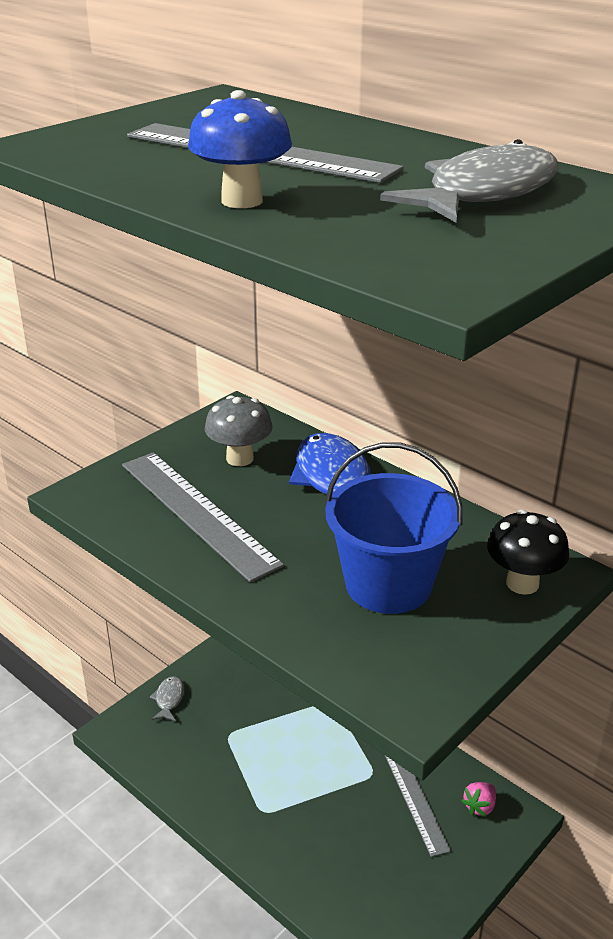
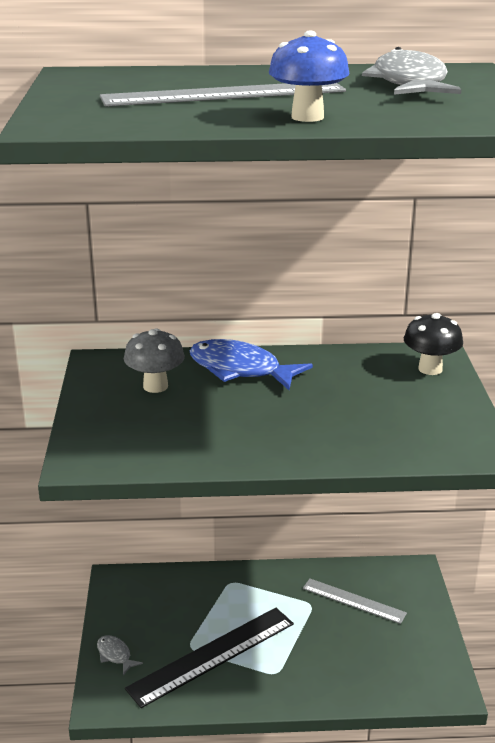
camera: 45 degrees left, 5 degrees down
grey ruler [122,452,284,582] -> none
blue bucket [325,442,463,614] -> none
pink strawberry [461,782,496,817] -> none
none -> black ruler [125,608,294,708]

